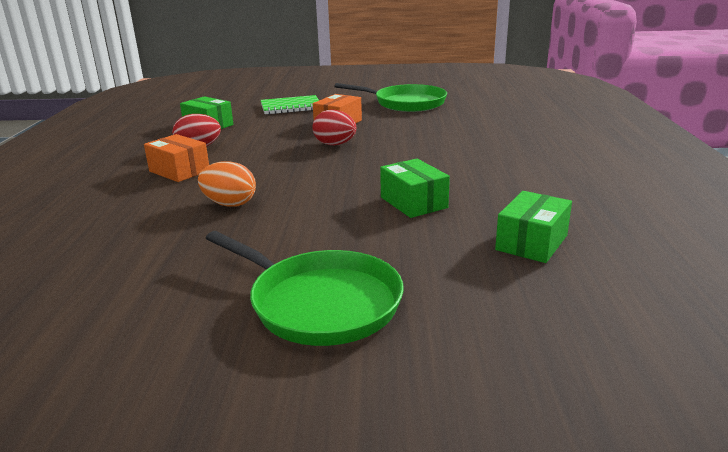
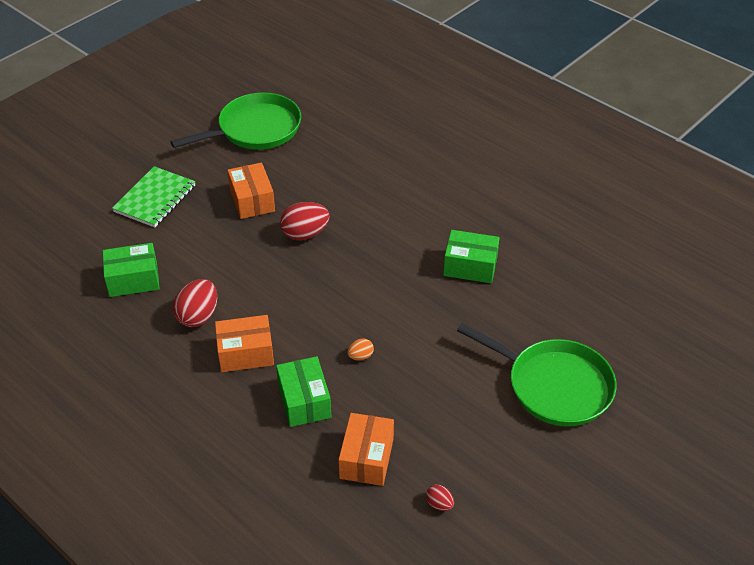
camera: 50 degrees left, 20 degrees up
orange egg [198,161,256,207] -> orange egg [347,339,374,360], size x0.51
green pan [206,231,404,346] -> green pan turned 45 degrees clockwise [457,323,617,426]
green box [495,191,572,263] -> green box moved to [276,356,331,427]
none -> orange box [338,413,394,486]
none -> red egg [426,485,454,511]

